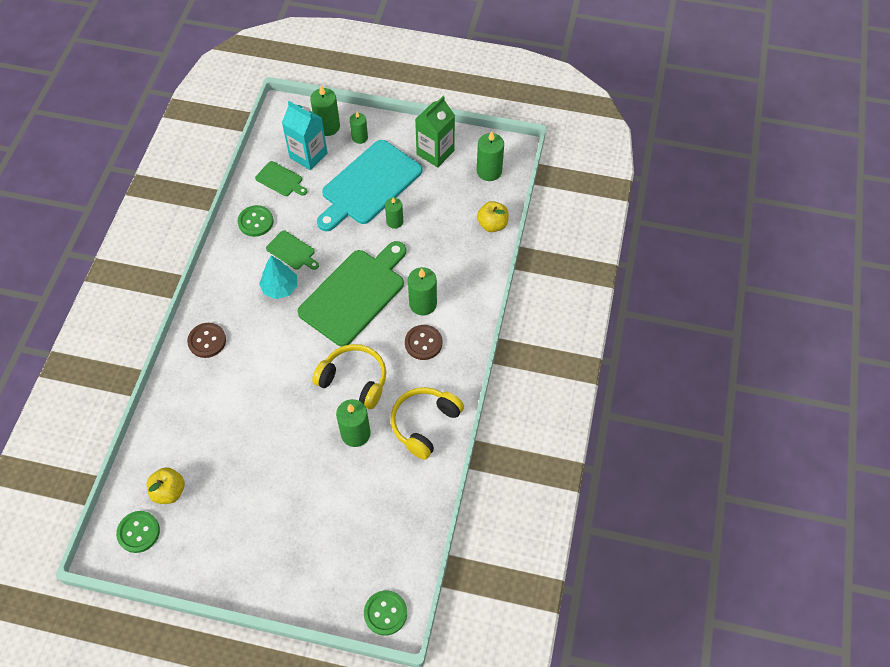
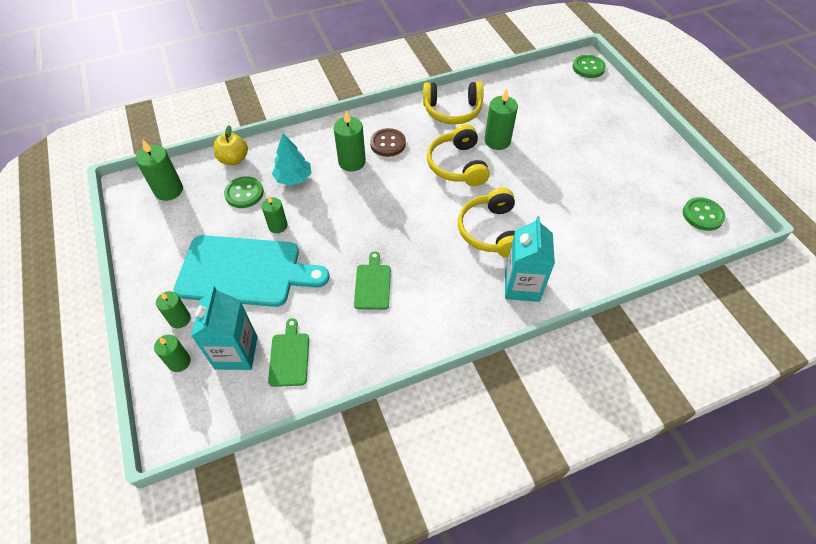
camera: 125 degrees left, 5 degrees down
yellow apple [147,467,185,504] -> none
brown button [187,323,226,358] -> turquoise carton [505,216,555,302]
green button [238,205,274,237] -> green button moved to [224,176,264,208]
turquoise tree [259,256,297,299] -> turquoise tree moved to [272,133,311,186]
green cutting board [297,241,406,347] -> none
green candle [310,85,340,136] -> green candle [154,335,191,372], size x0.65
green carton [415,96,455,167] -> none
none -> yellow headphones [458,188,515,257]

